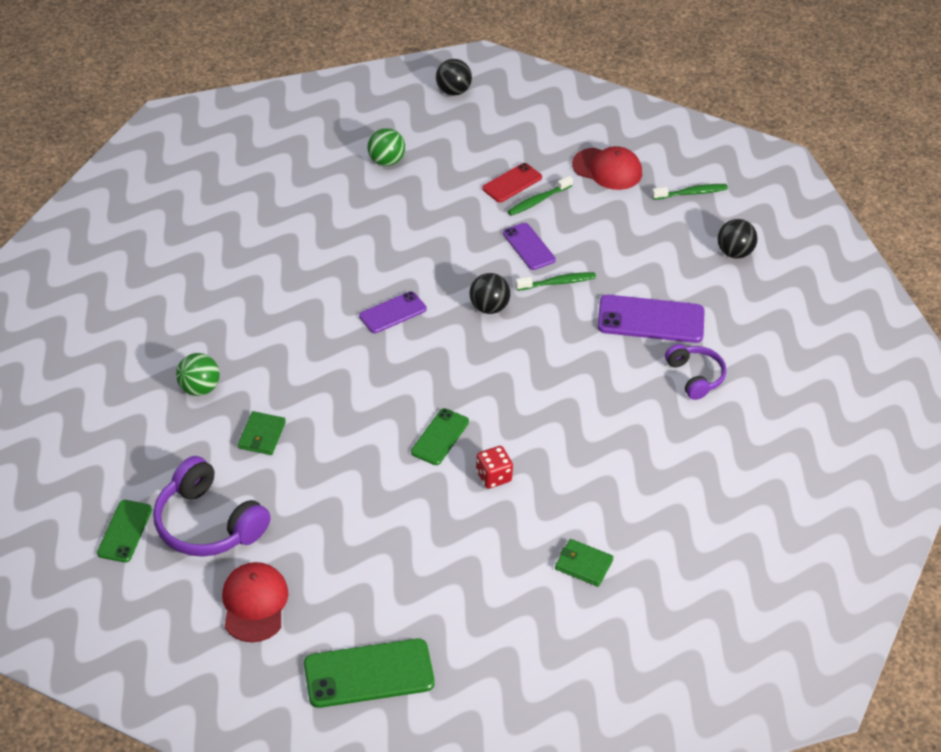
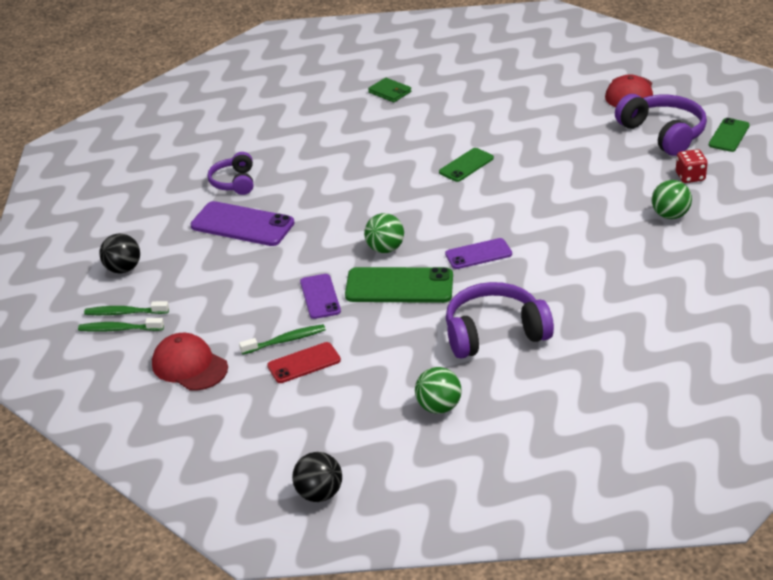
camera: 160 degrees left, 10 degrees down
green wallet [238,411,286,455] -> none
green phone [304,639,435,708] -> green phone moved to [345,267,453,303]
black ball [469,273,511,314] -> green ball [364,213,404,253]
red dice [476,446,513,489] -> red dice moved to [676,149,708,183]
green toothbrush [516,272,596,291] -> green toothbrush moved to [84,301,169,315]
none -> purple headphones [446,282,554,359]

